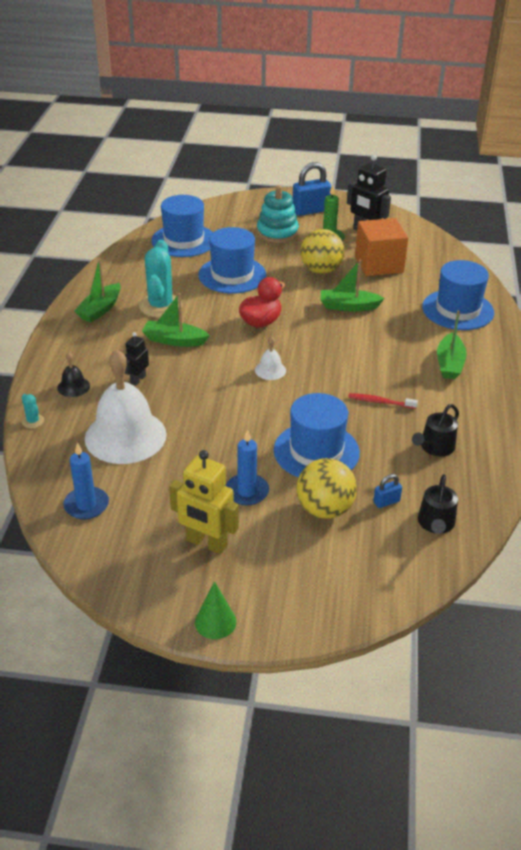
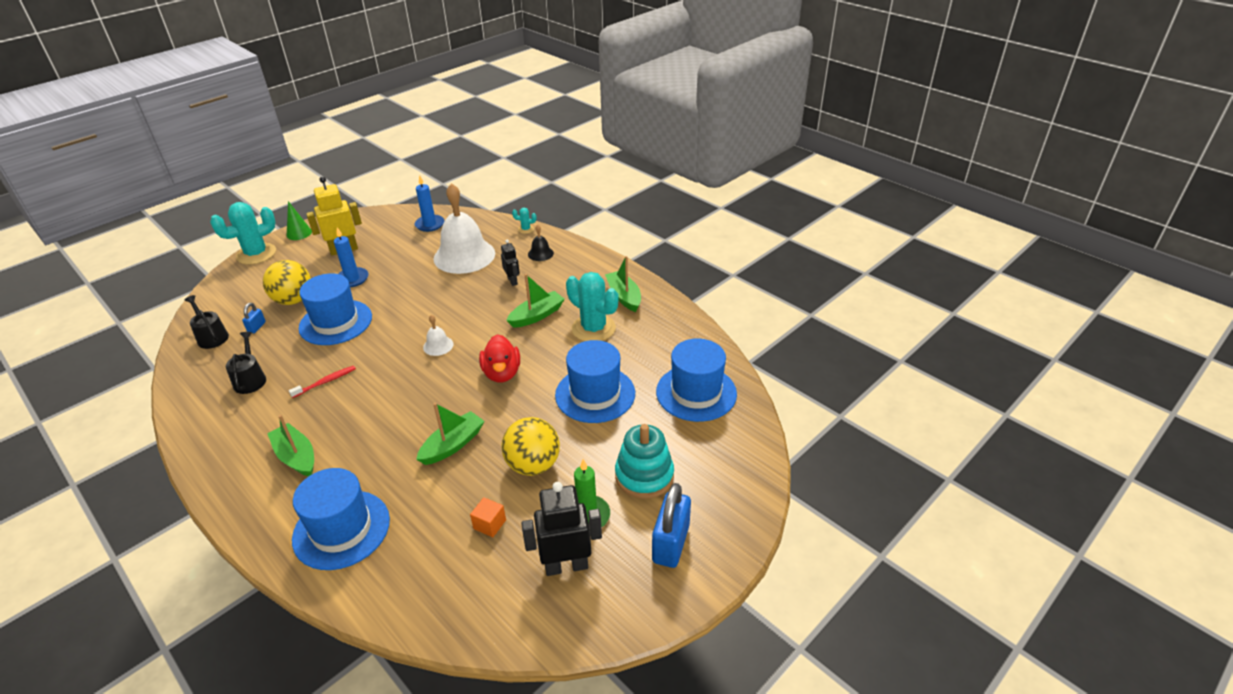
camera: 130 degrees right, 0 degrees up
orange cube [355,218,408,276] -> orange cube [470,497,506,537], size x0.42
none -> turquoise cactus [210,202,276,265]

